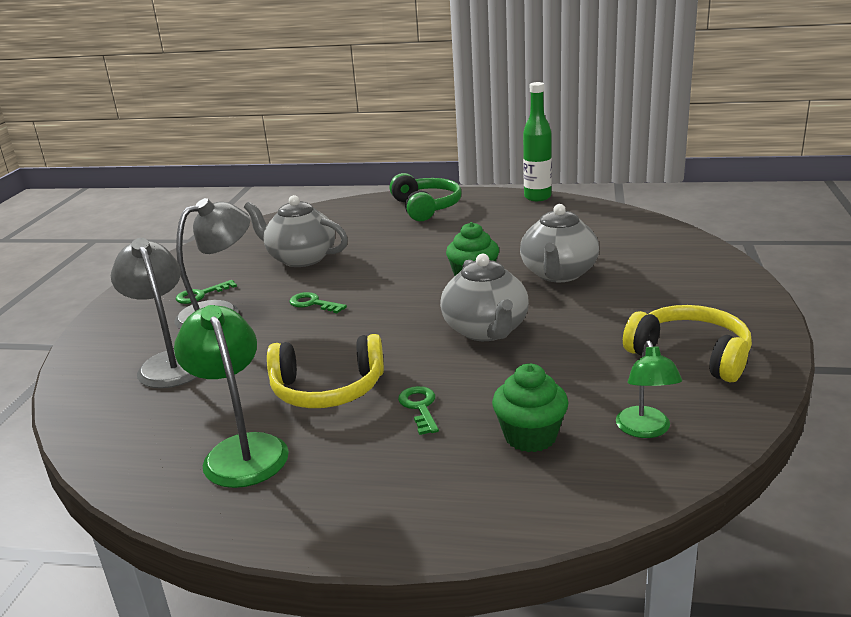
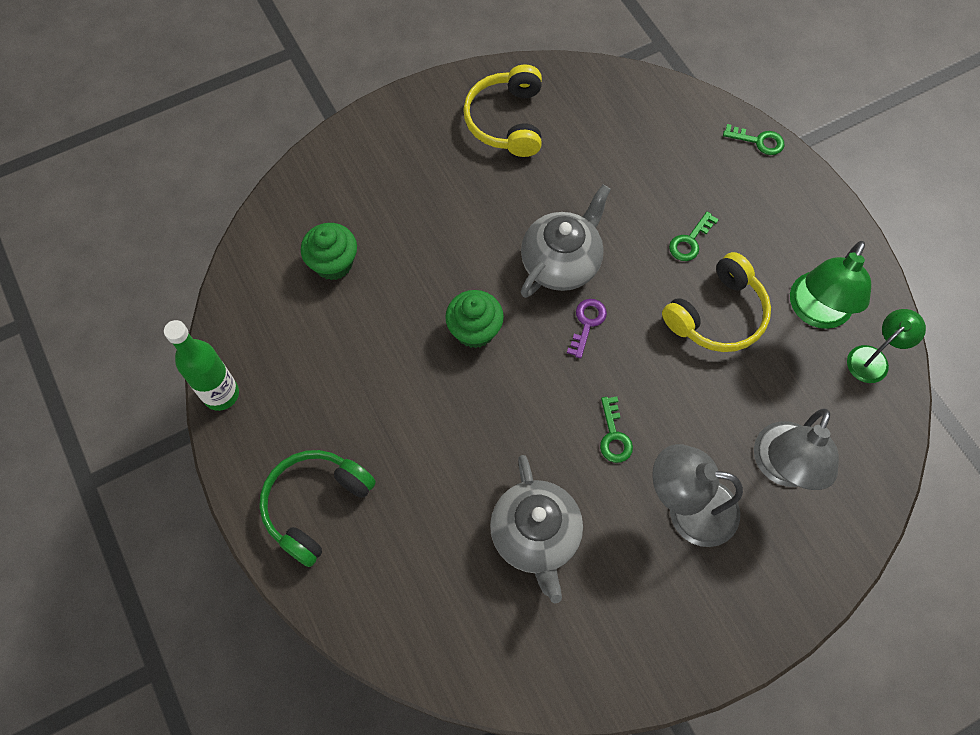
camera: 130 degrees left, 40 degrees up
green key [176,280,237,304] -> green key moved to [723,124,784,155]
yellow headphones [267,334,384,408] -> yellow headphones turned 90 degrees clockwise [662,252,771,352]
green cupcake [492,364,568,452] -> green cupcake moved to [301,223,357,280]
grey teapot [520,204,599,282] -> none
green lamp [616,341,682,438] -> green lamp moved to [847,309,926,383]
none -> purple key [567,299,607,358]

